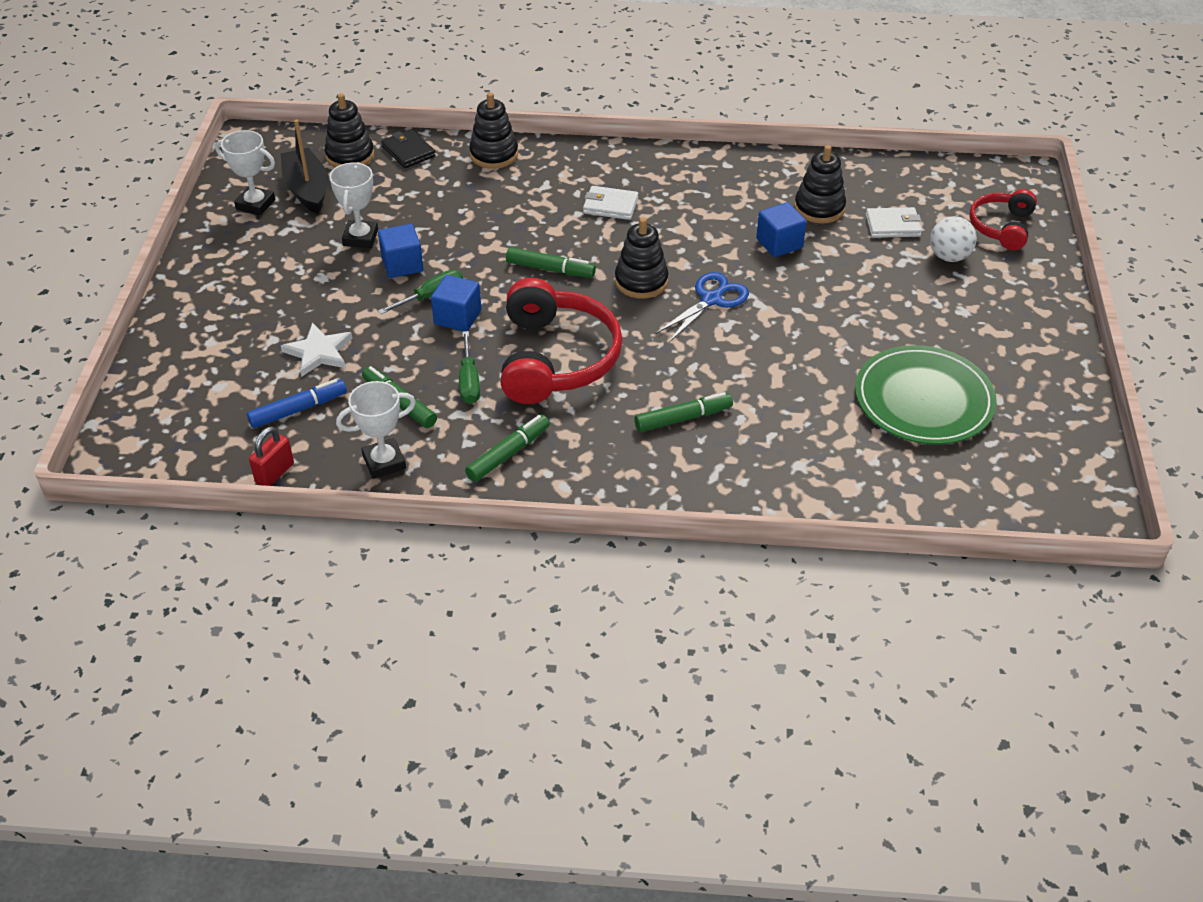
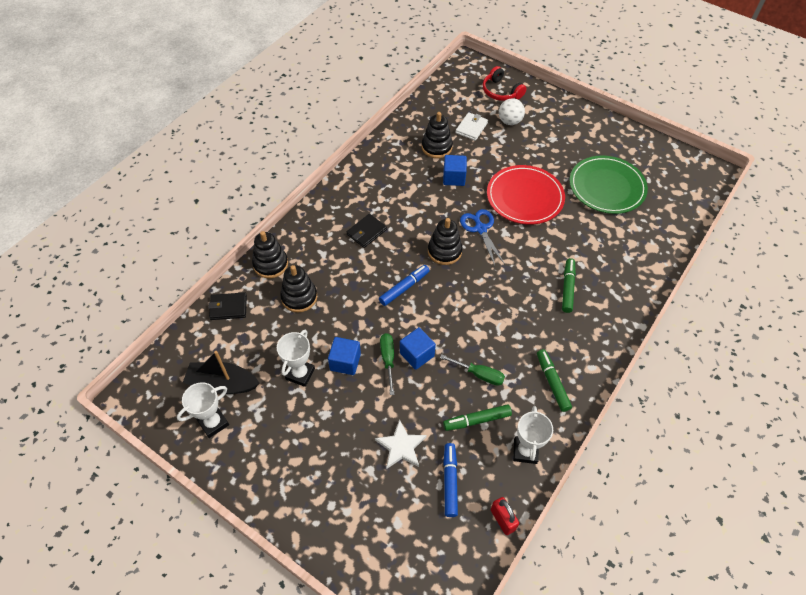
camera: 60 degrees left, 10 degrees up
black stacking toy [325,94,374,168] -> black stacking toy moved to [280,265,317,312]
white trophy [329,162,378,248] -> white trophy turned 75 degrees clockwise [277,330,315,387]
red headphones [501,278,623,404] -> none
green marker [506,247,596,278] -> blue marker [379,265,430,306]
white wallet [583,186,638,220] -> black wallet [347,214,387,248]
none -> red plate [487,165,565,225]

